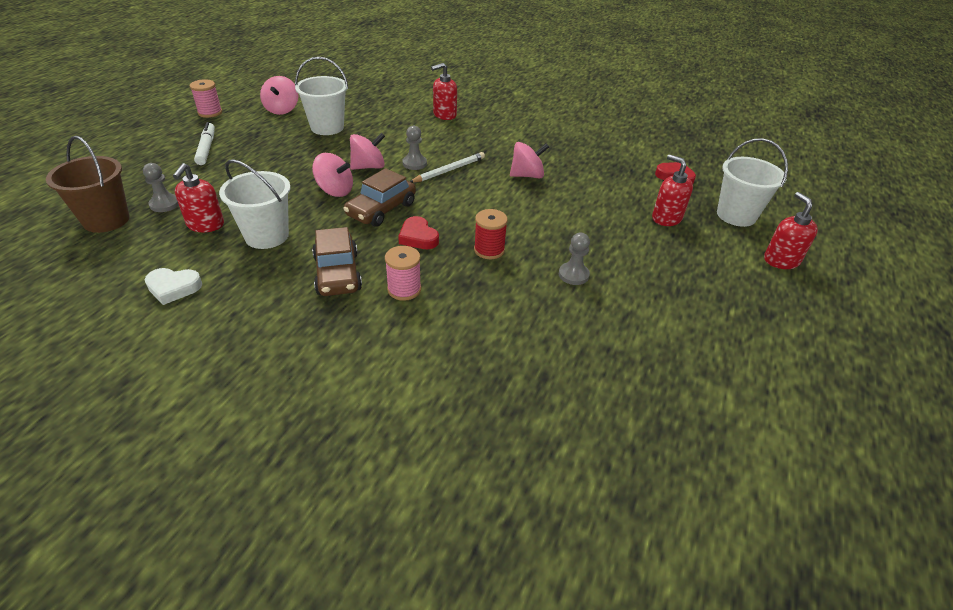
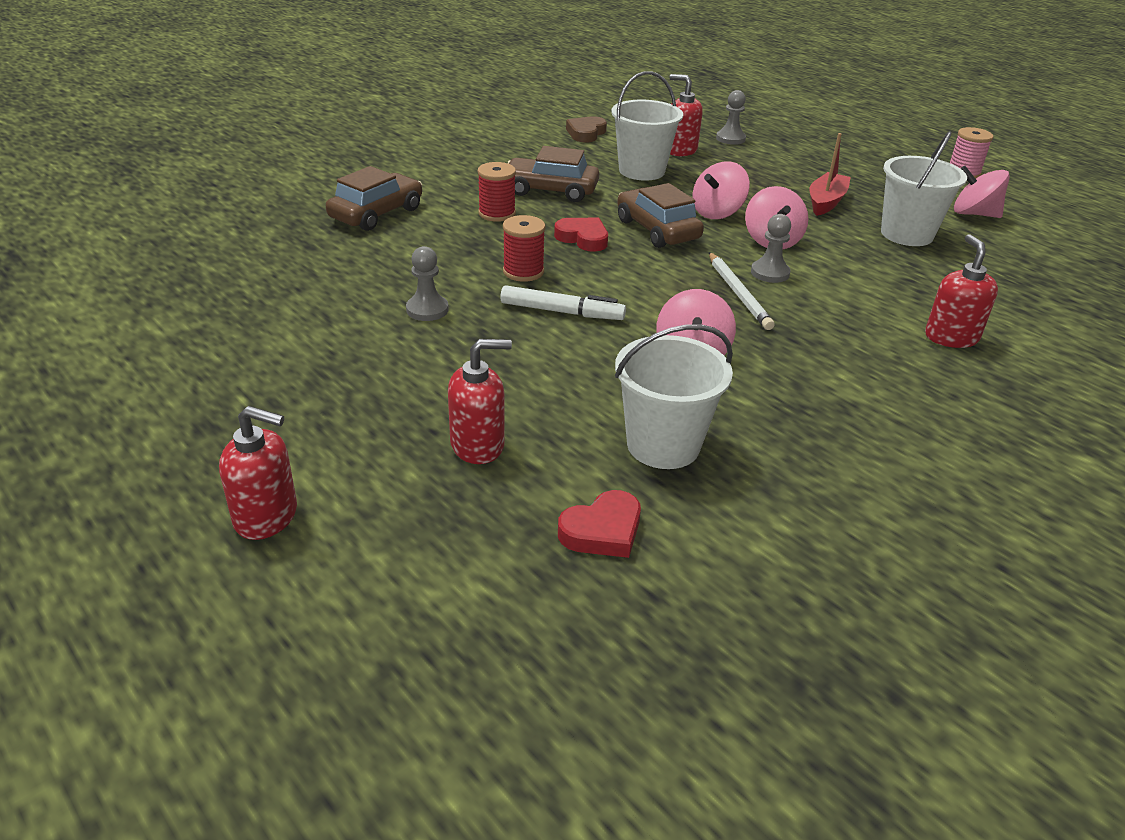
camera: 115 degrees right, 5 degrees down
brown bucket [46,136,130,233] -> none
white heart [145,268,202,305] -> brown heart [566,116,607,142]
white marker [194,122,215,165] -> white marker moved to [500,285,626,320]
pink spool [385,246,421,301] -> red spool [478,162,516,222]
red heart [398,216,439,249] -> red heart turned 45 degrees clockwise [554,218,608,252]
white bucket [717,138,788,227] -> white bucket moved to [615,324,733,469]
none -> brown car [326,166,422,231]
none -> red boat [810,133,851,216]

